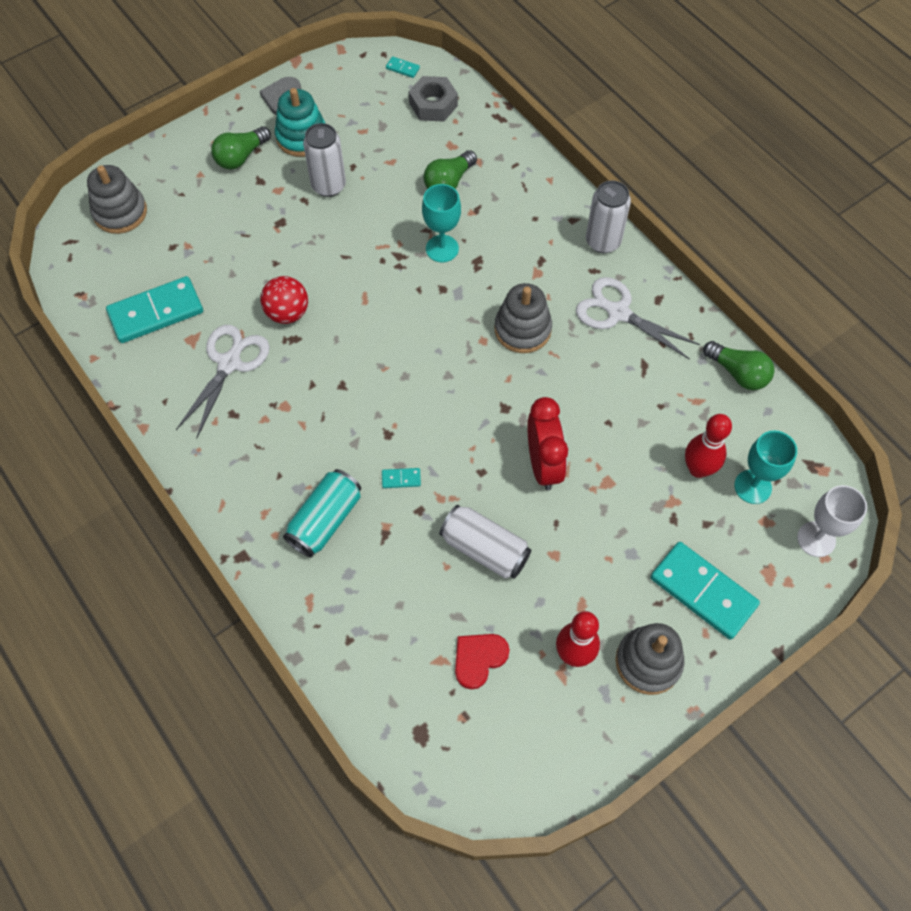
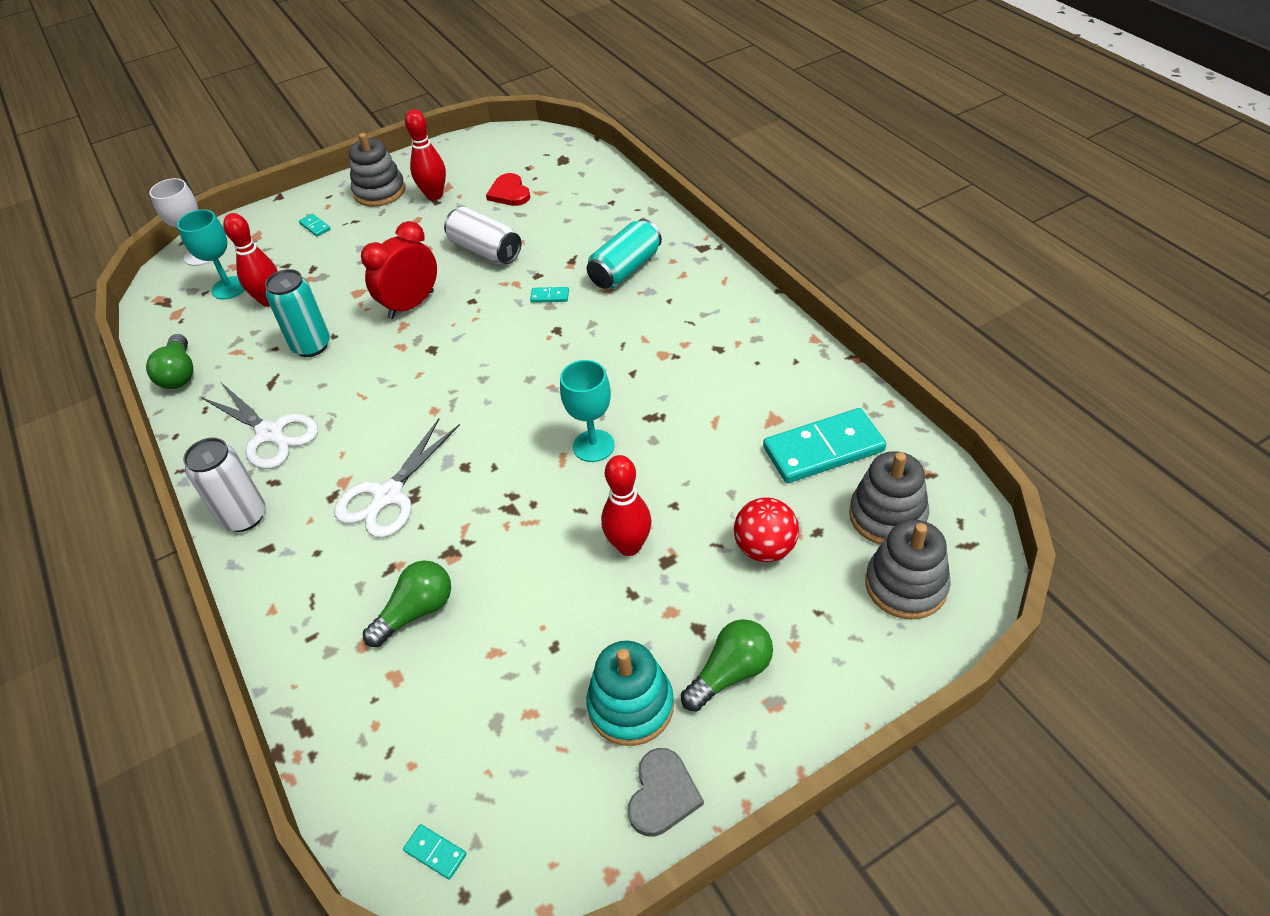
camera: 170 degrees left, 15 degrees down
white scissors [176,325,270,439] -> white scissors moved to [334,418,460,538]
red ball [260,276,308,324] -> red ball moved to [734,497,799,562]
white can [303,123,346,197] -> none
grey nut [409,76,458,122] -> none
turquoise goblet [422,184,461,262] -> turquoise goblet moved to [560,360,615,462]
red heart [455,634,510,690] -> red heart turned 105 degrees clockwise [486,173,530,206]
grey stacking toy [494,283,552,353] -> grey stacking toy moved to [849,451,929,545]
red clock [527,397,568,490] -> red clock turned 45 degrees clockwise [361,221,437,319]
turquoise domino [650,542,760,640] -> turquoise domino [299,214,330,237], size x0.41
green light bulb [703,341,775,390] -> green light bulb turned 150 degrees counterclockwise [146,334,193,389]
none -> turquoise can [265,269,330,357]
none -> red bowling pin [601,455,652,556]

